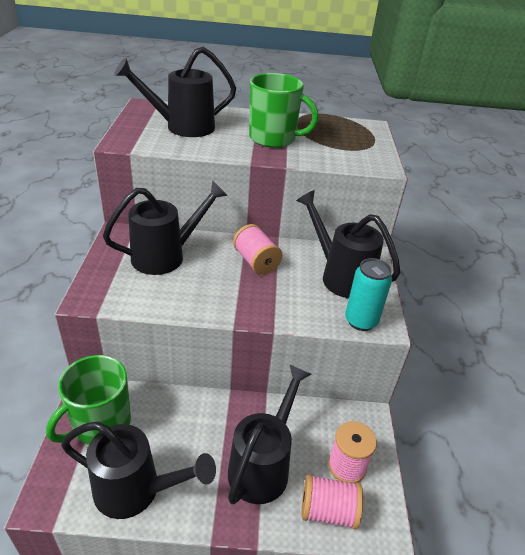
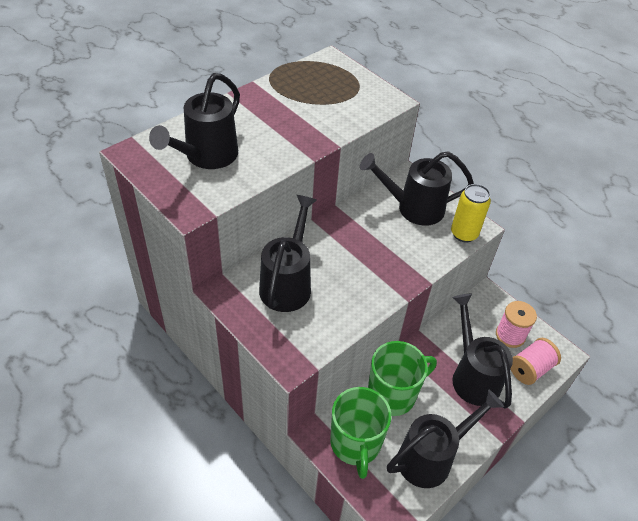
camera: 45 degrees left, 10 degrees up
pink spool [233,224,282,275] -> none
green mug [249,73,319,148] -> green mug moved to [368,341,437,416]
turquoise can [345,258,392,331] -> yellow can [451,184,491,242]

